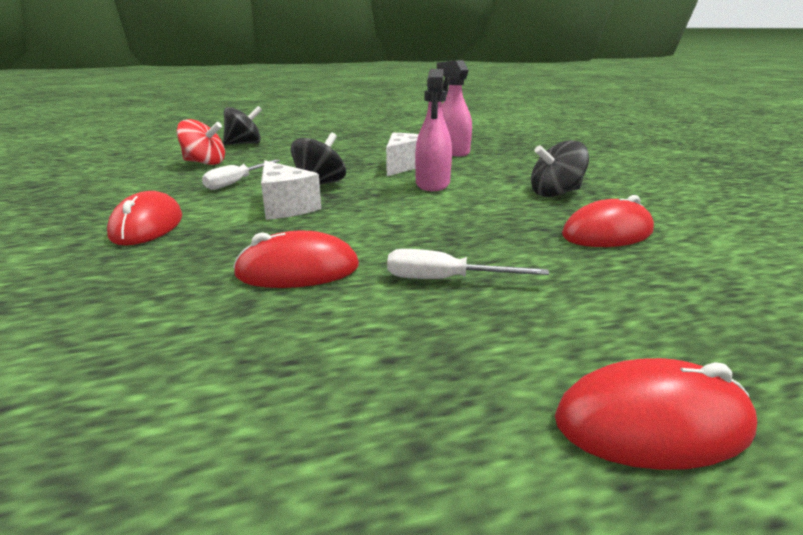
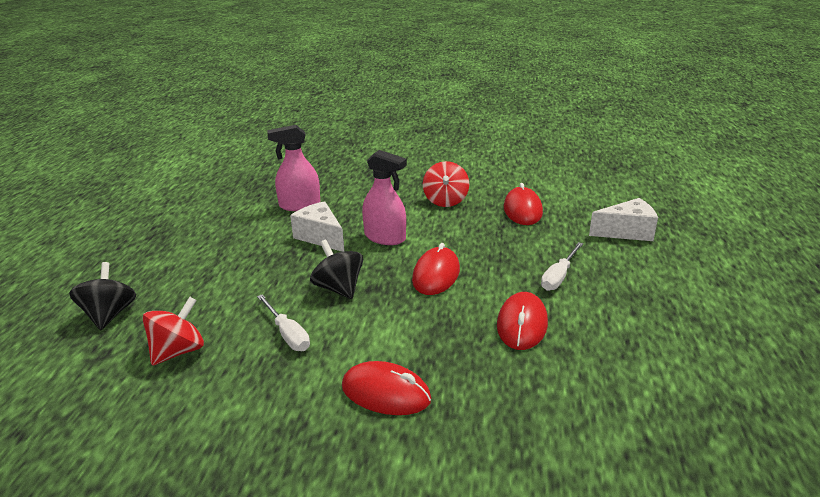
camera: 65 degrees left, 5 degrees up
white cheese [261,160,321,220] -> white cheese moved to [589,198,658,241]
black spinning top [531,140,589,197] -> red spinning top [423,161,469,207]
red mouse [555,358,757,470] -> red mouse moved to [412,243,460,295]

